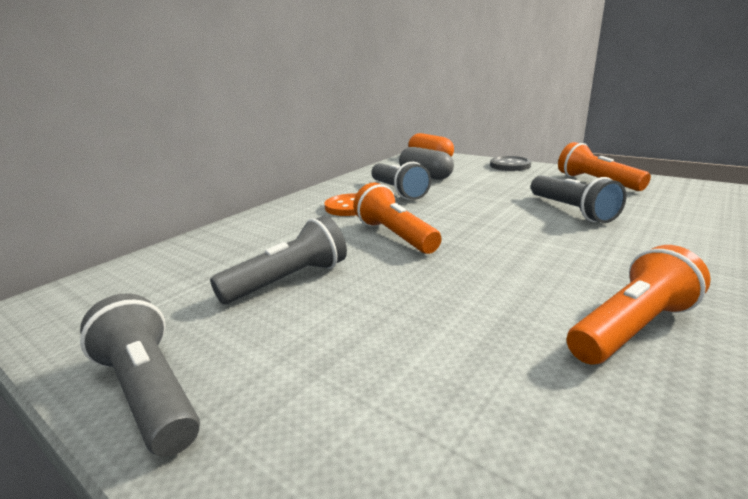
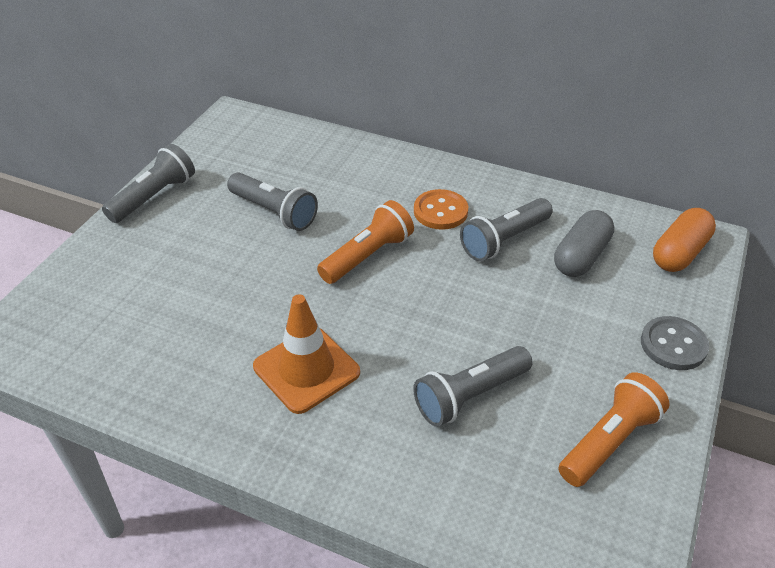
camera: 75 degrees right, 20 degrees up
orange flashlight [567,245,711,364] -> none
none -> orange traffic cone [253,294,360,414]

